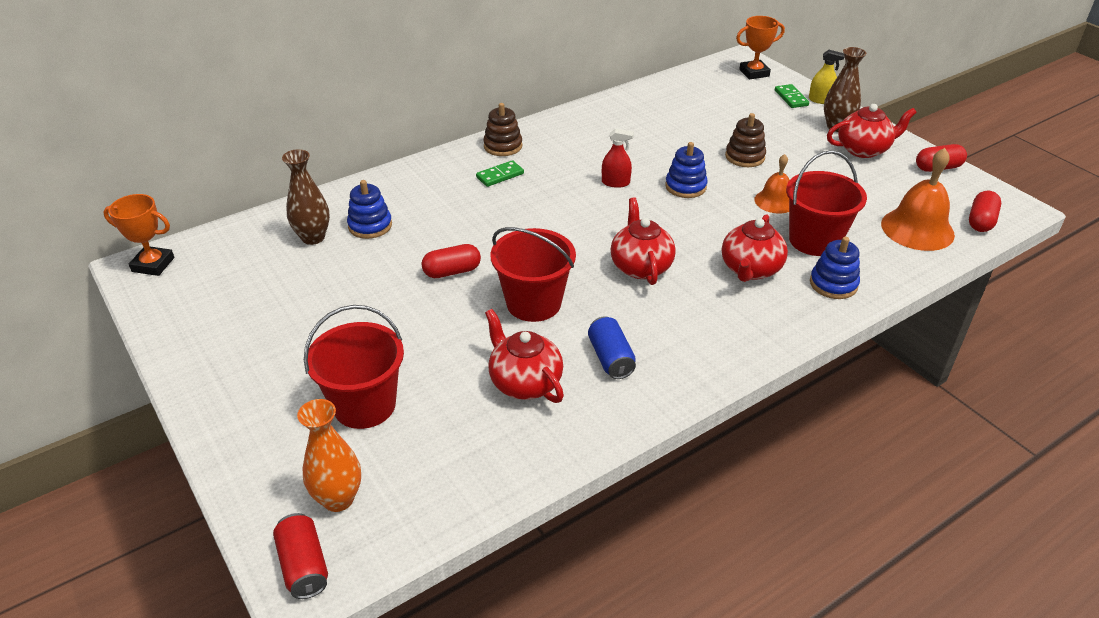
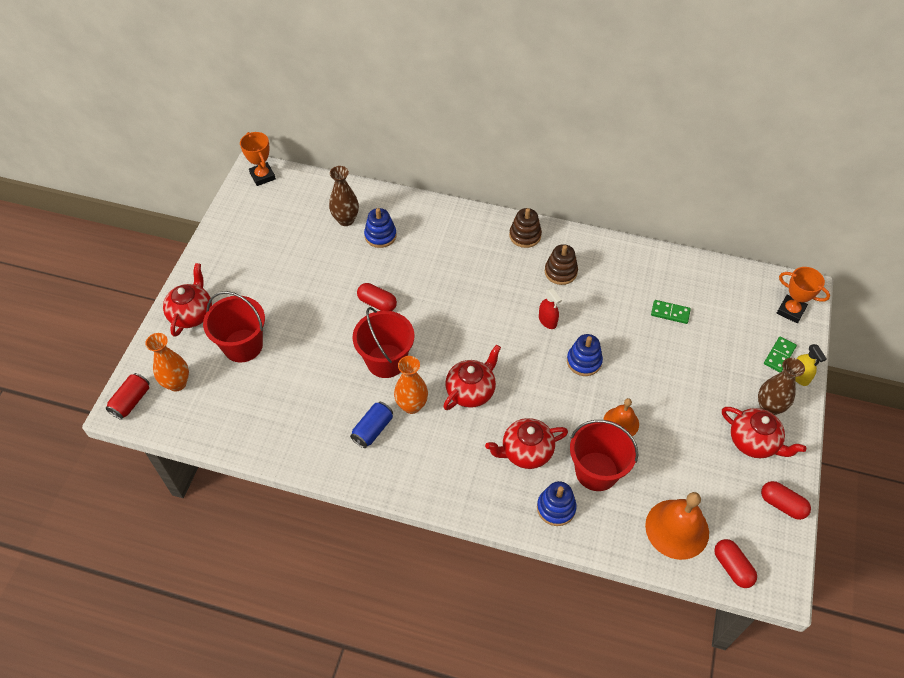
camera: 50 degrees right, 15 degrees up
green domino [476,160,524,187] -> green domino moved to [651,300,691,324]
red teapot [485,309,564,403] -> red teapot moved to [163,263,212,337]
brown stacking toy [725,113,766,167] -> brown stacking toy moved to [545,244,578,285]
red capsule [969,191,1001,232] -> red capsule turned 75 degrees clockwise [714,539,757,588]
none -> orange vase [394,356,428,414]

